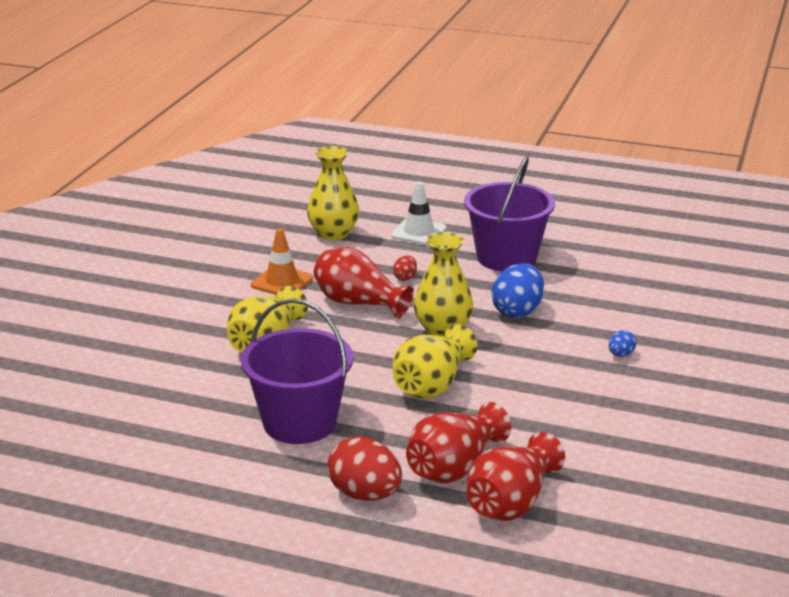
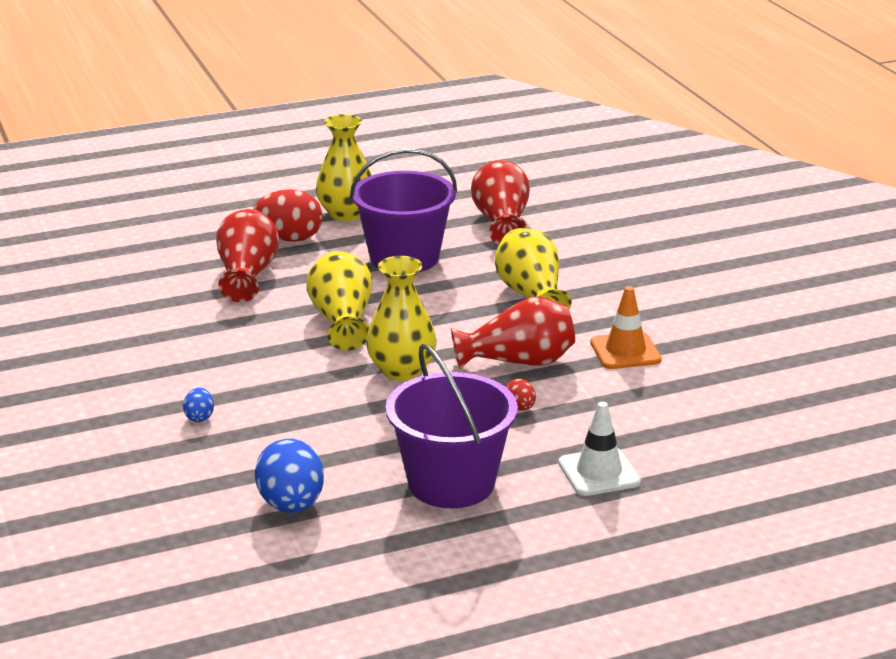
camera: 140 degrees right, 0 degrees up
yellow vase [307,146,359,240] -> yellow vase moved to [316,114,372,221]
red vase [467,432,565,521] -> red vase moved to [471,160,530,245]
blue egg [492,263,544,318] -> blue egg moved to [255,439,324,513]

